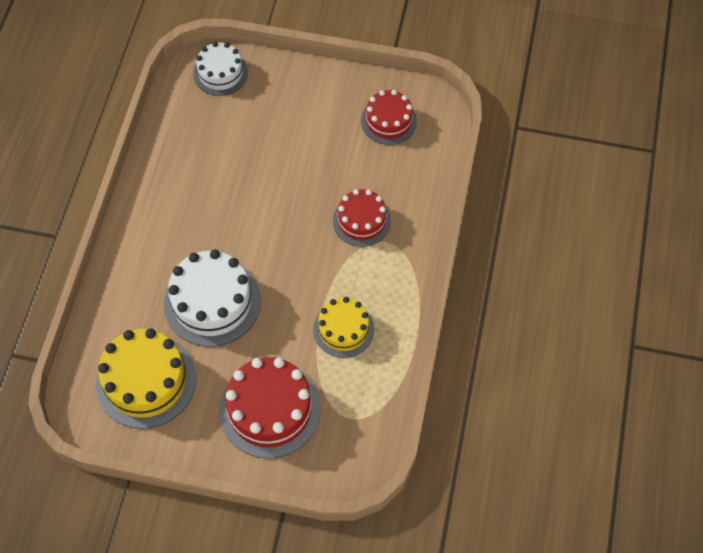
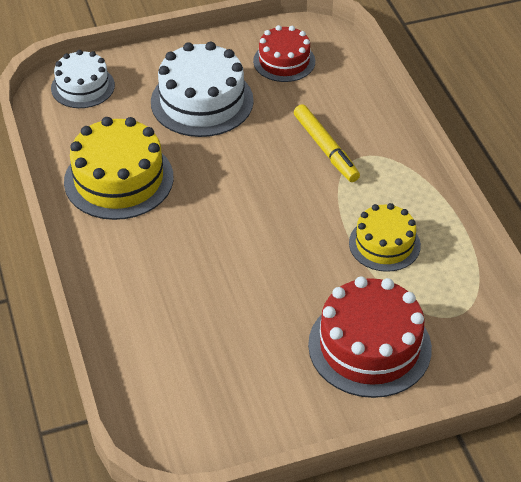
camera: 30 degrees left, 15 degrees down
yellow cake [96,328,196,429] -> yellow cake moved to [64,117,174,220]
white cake [164,250,261,347] -> white cake moved to [151,41,254,137]
red cake [333,189,391,247] -> yellow marker [294,104,360,182]

